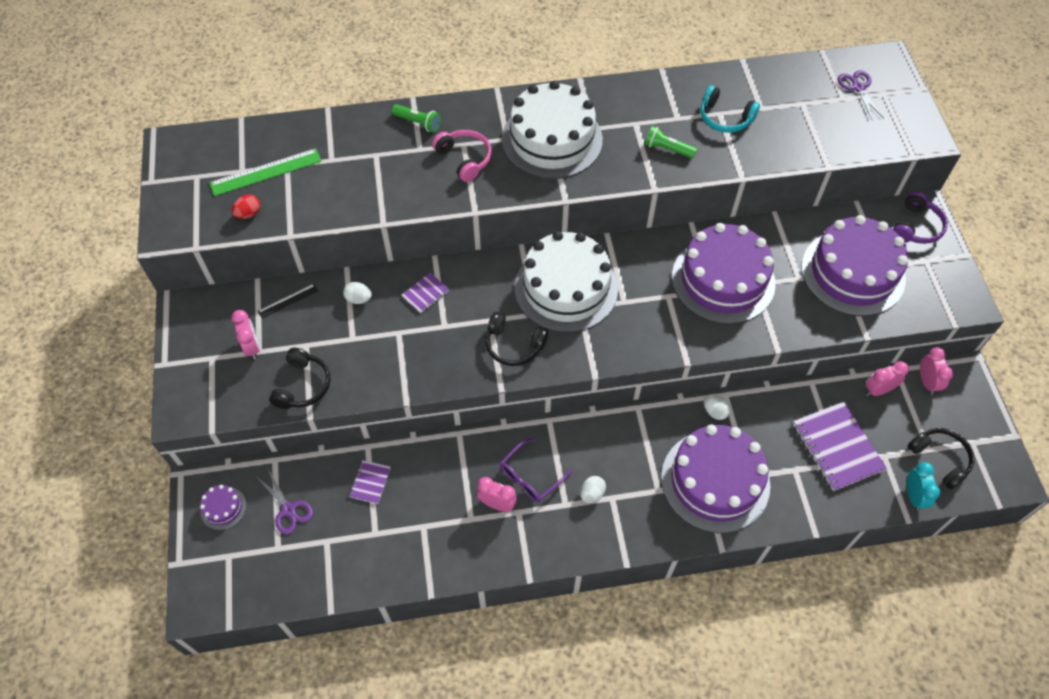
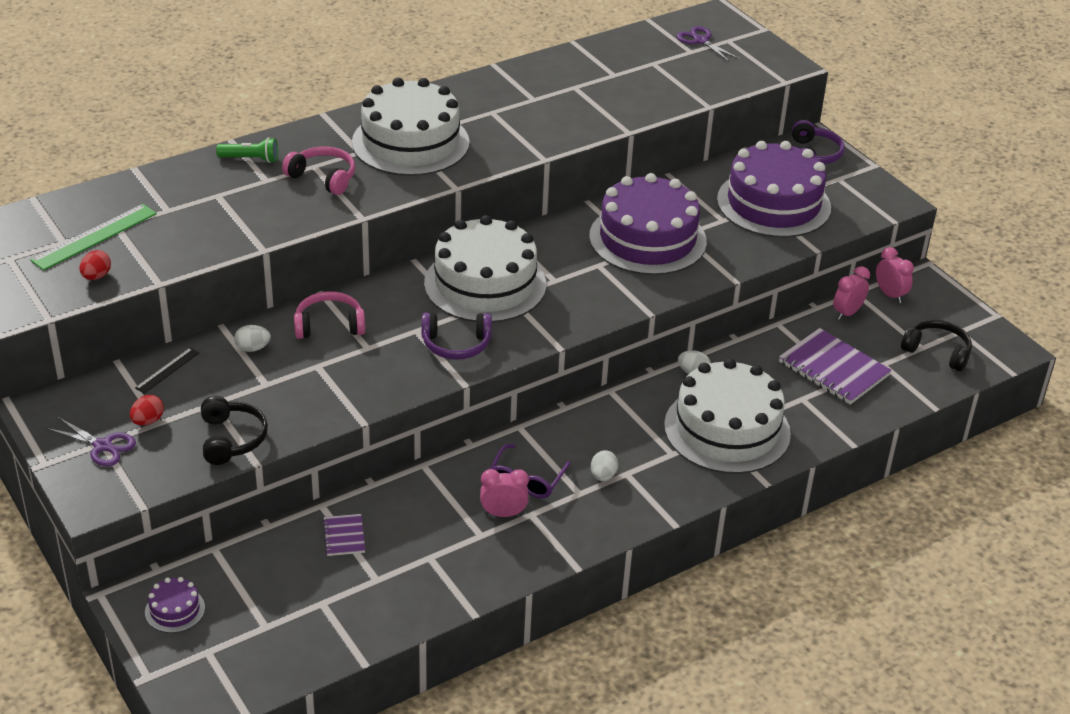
camera: 25 degrees left, 20 degrees down
pink clock [231,310,260,359] -> red egg [130,395,164,425]
purple scissors [258,469,313,534] -> purple scissors moved to [46,417,136,466]
purple notebook [402,273,449,313] -> pink headphones [294,292,365,339]
black headphones [485,312,548,366] -> purple headphones [422,313,492,360]
green flashlight [645,126,697,159] -> none
purple cake [661,424,770,533] -> white cake [664,358,791,474]
turquoise headphones [701,85,760,133] -> none
turquoise clock [907,462,940,511] -> none

